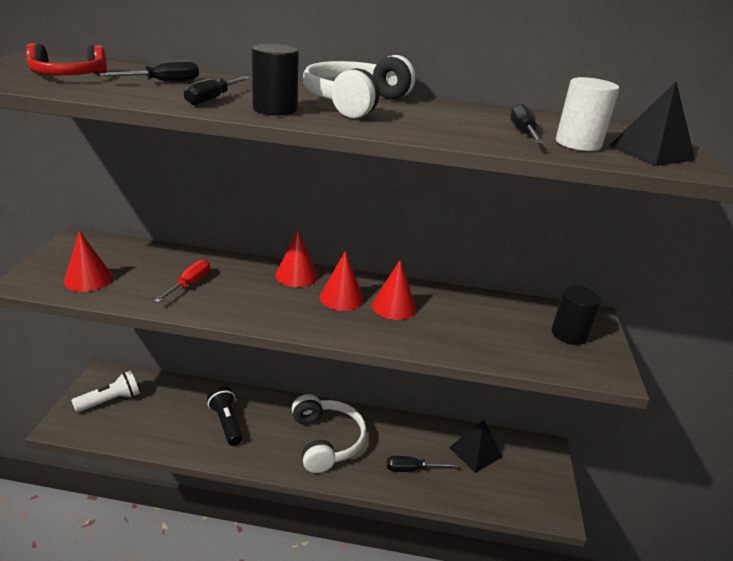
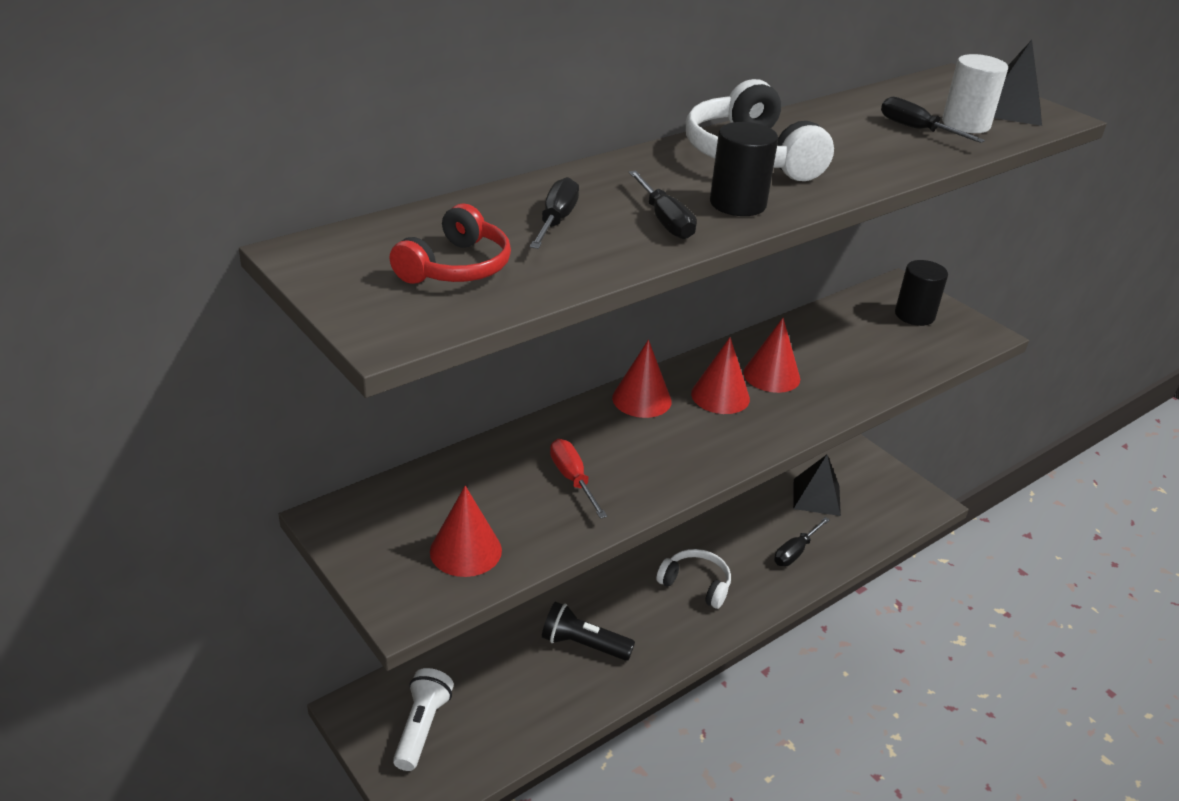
camera: 45 degrees left, 5 degrees up
white headphones [292,394,367,473] -> white headphones [656,549,731,609], size x0.64

